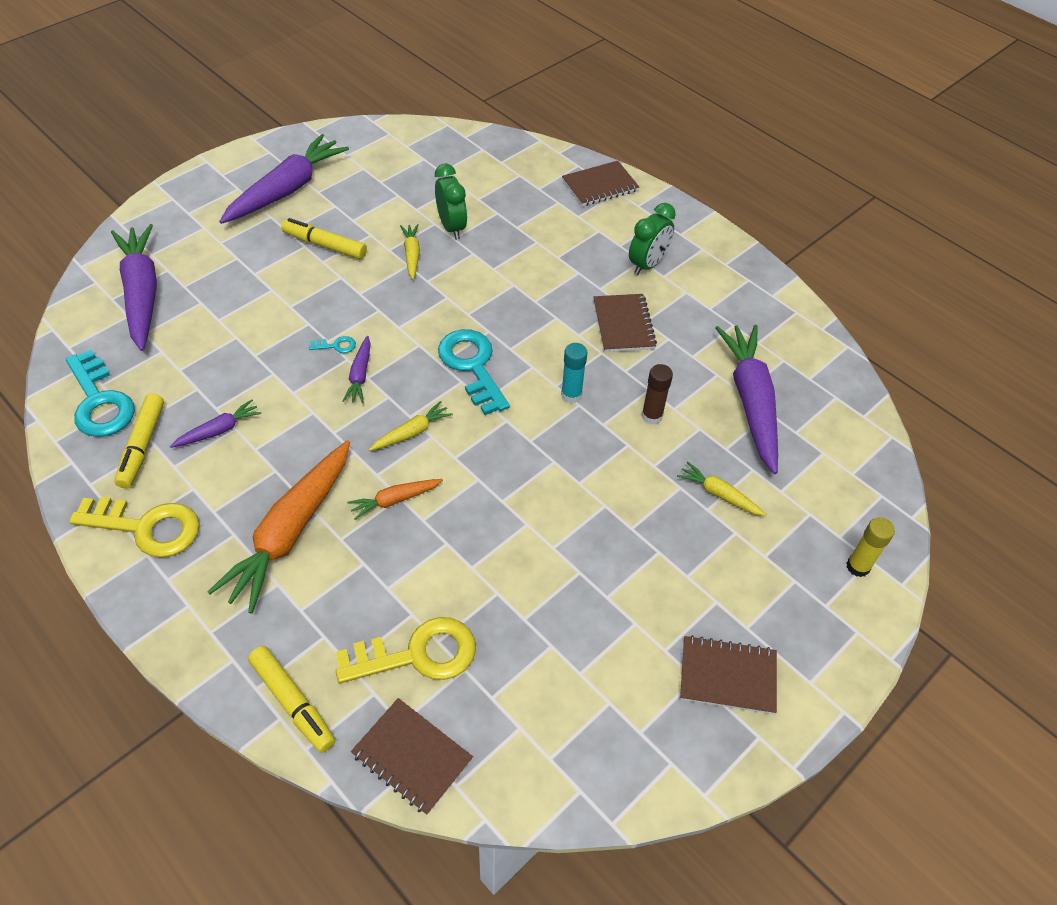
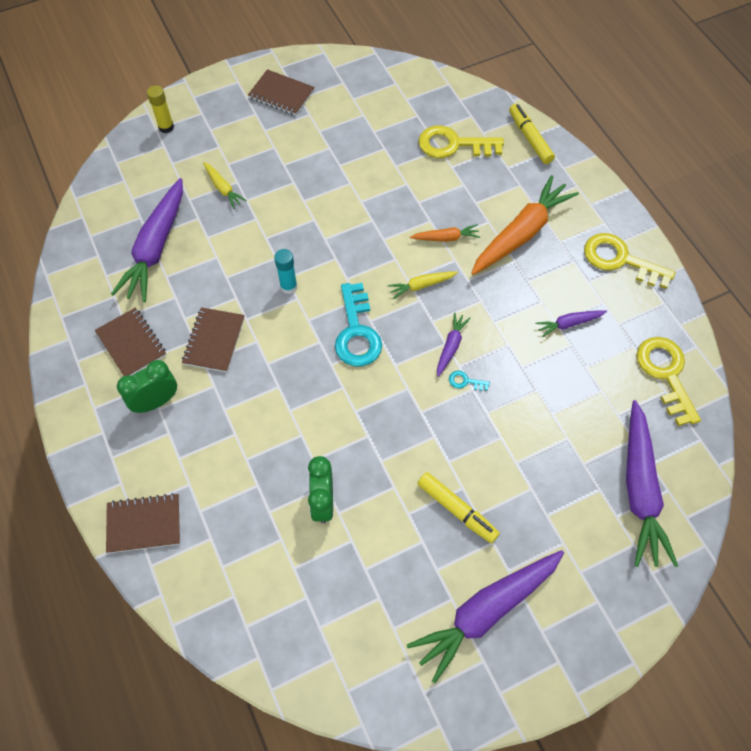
camera: 160 degrees left, 10 degrees up
turquoise key [66,349,135,437] -> yellow key [637,337,701,426]
yellow marker [114,393,164,489] -> none
brown notebook [351,698,473,815] -> brown notebook moved to [95,308,166,376]
yellow carrot [400,224,420,280] -> none
brown glue stick [642,364,673,425] -> none

